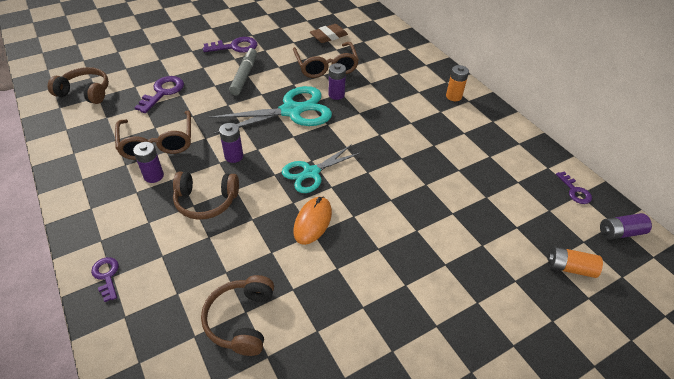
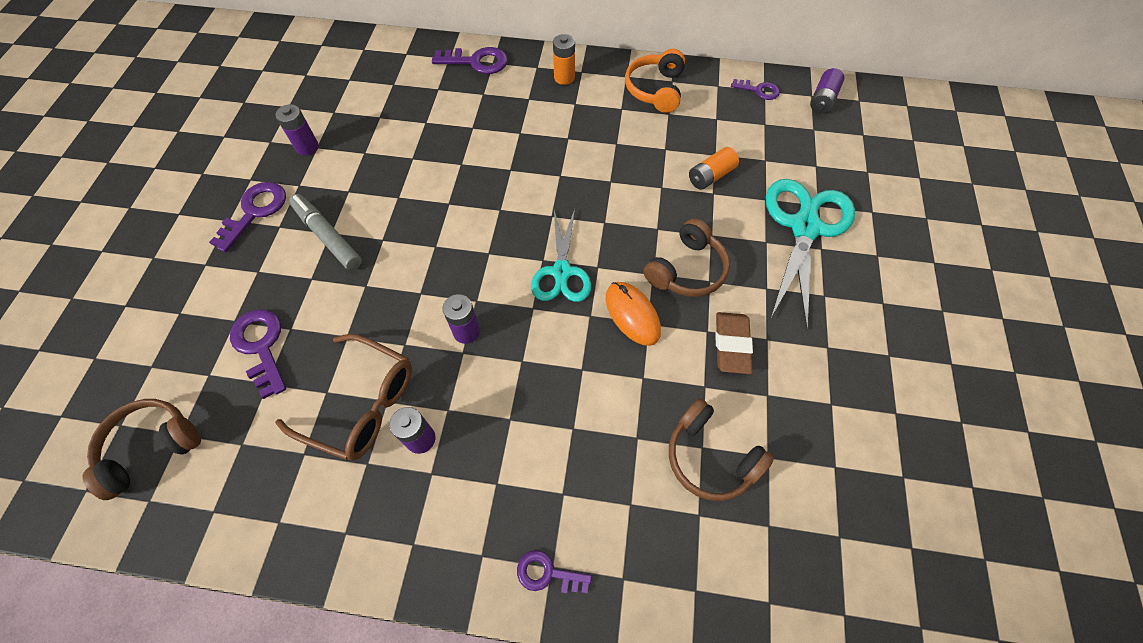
camera: 50 degrees left, 15 degrees up
brown headphones [173,172,239,220] -> brown headphones moved to [643,218,730,297]
turquoise scissors [209,86,332,134] -> turquoise scissors moved to [766,179,855,330]
brown glasses [293,42,359,78] -> none
brown eraser [310,24,348,43] -> brown eraser moved to [715,312,753,374]
purple battery [329,63,346,100] -> purple battery moved to [275,104,319,156]
orange battery [547,247,603,278] -> orange battery moved to [689,147,739,190]
none -> purple key [432,47,508,74]
none -> orange headphones [625,49,685,113]

